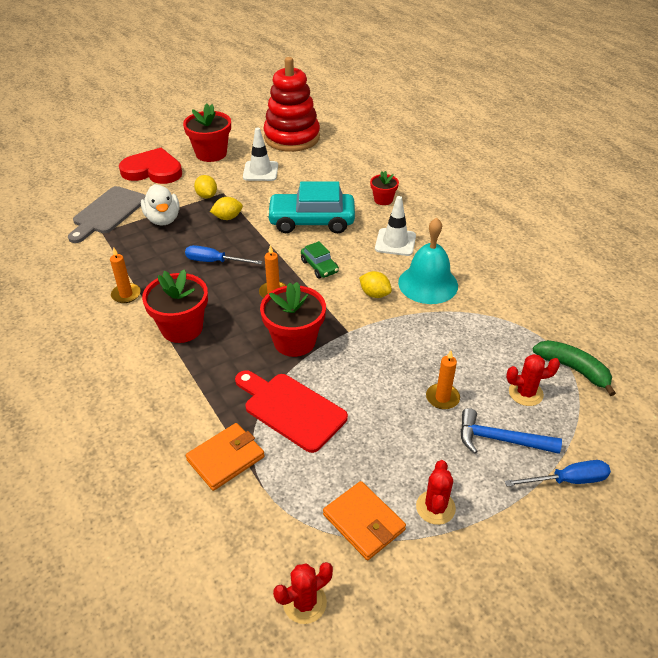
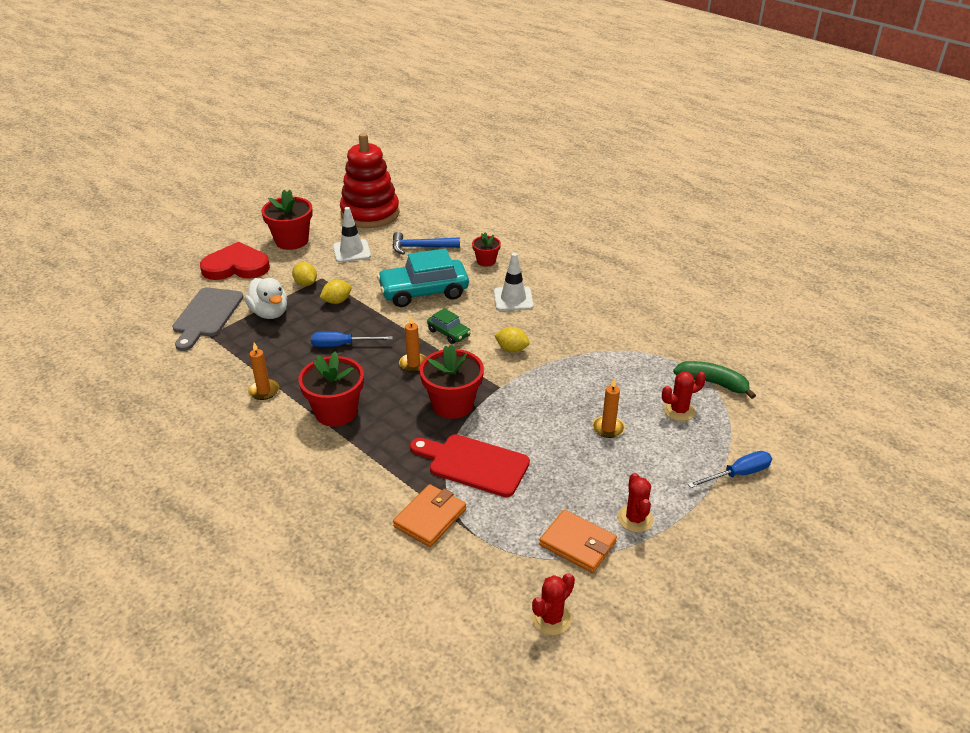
camera: 15 degrees left, 5 degrees down
turquoise bell [398,218,458,304] -> none
blue hammer [460,408,562,454] -> blue hammer moved to [392,232,460,255]

